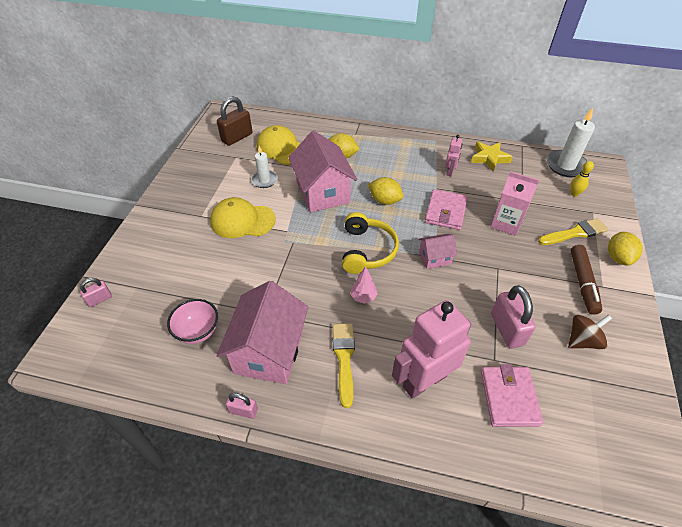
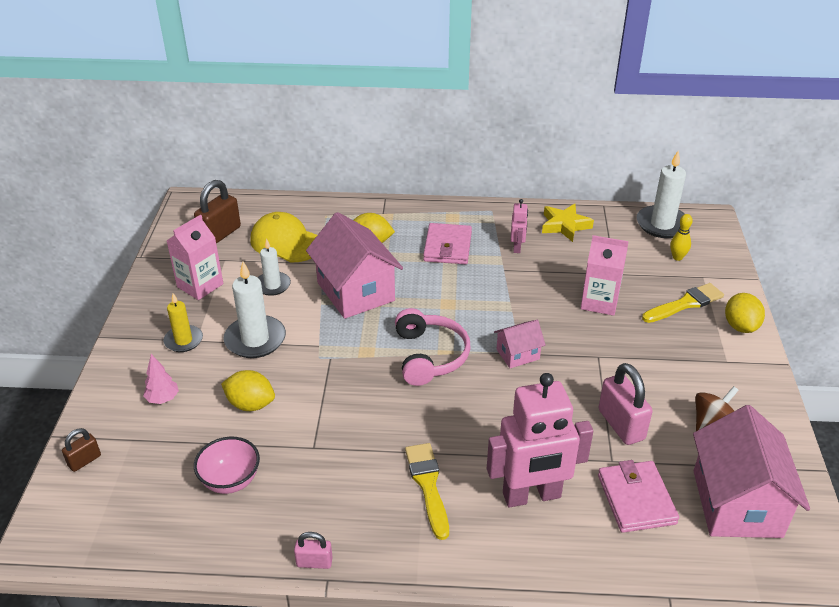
camera: 10 degrees left, 10 degrees down
pink padlock [80,278,112,307] -> brown padlock [62,428,101,472]
yellow cap [210,197,276,238] -> white candle [223,262,286,358]
pink house [217,281,309,384] -> pink house moved to [693,405,810,538]
yellow headphones [342,212,399,274] -> pink headphones [395,308,470,386]
pink tree [350,266,378,304] -> pink tree moved to [143,354,179,404]
yellow lemon [368,177,404,205] -> yellow lemon moved to [221,370,275,411]
pink robot [392,300,471,399] -> pink robot turned 150 degrees counterclockwise [487,373,593,507]
pink wallet [425,189,468,230] -> pink wallet moved to [423,223,472,264]
brown marker [571,245,602,315] -> none
none -> yellow candle [163,293,203,352]
none -> pink carton [167,215,223,300]

